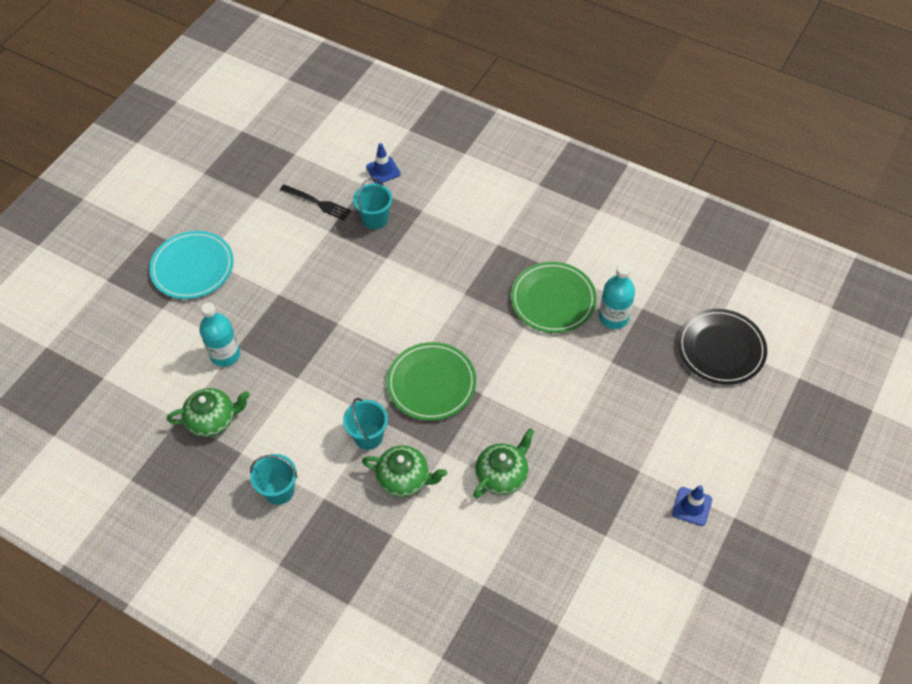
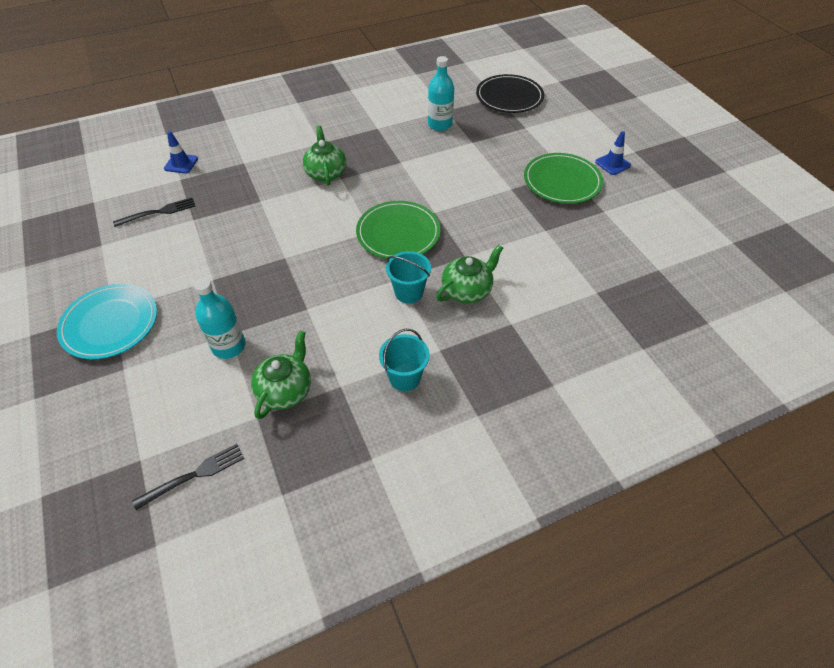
camera: 55 degrees left, 5 degrees down
turquoise bucket [353,178,392,230] -> none
green teapot [473,428,535,498] -> green teapot moved to [303,126,346,186]
green plate [511,262,597,333] -> green plate moved to [524,153,603,204]
none -> black fork [132,444,244,510]

